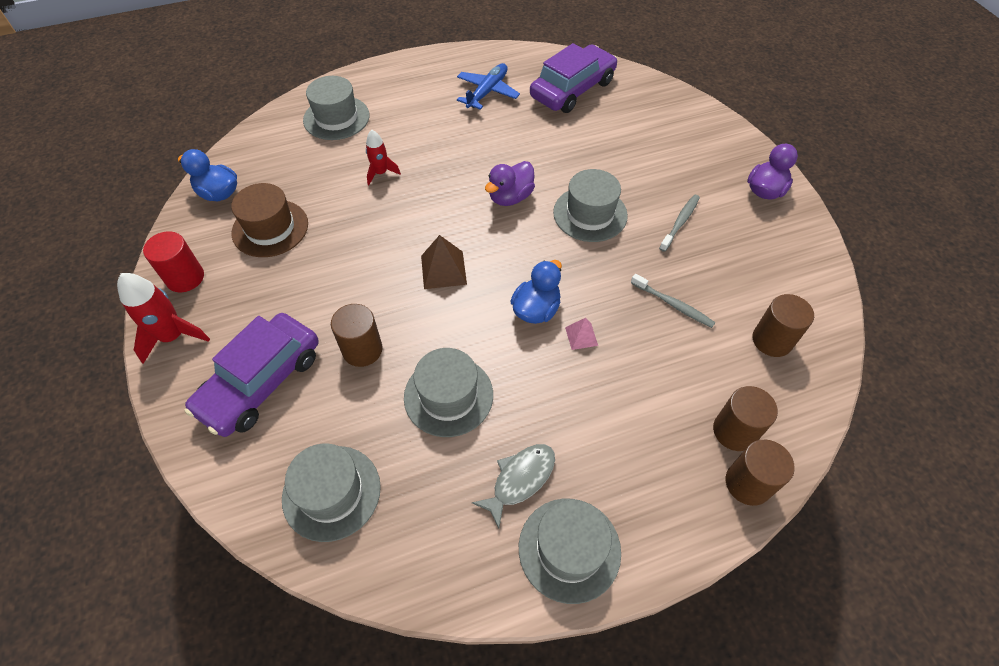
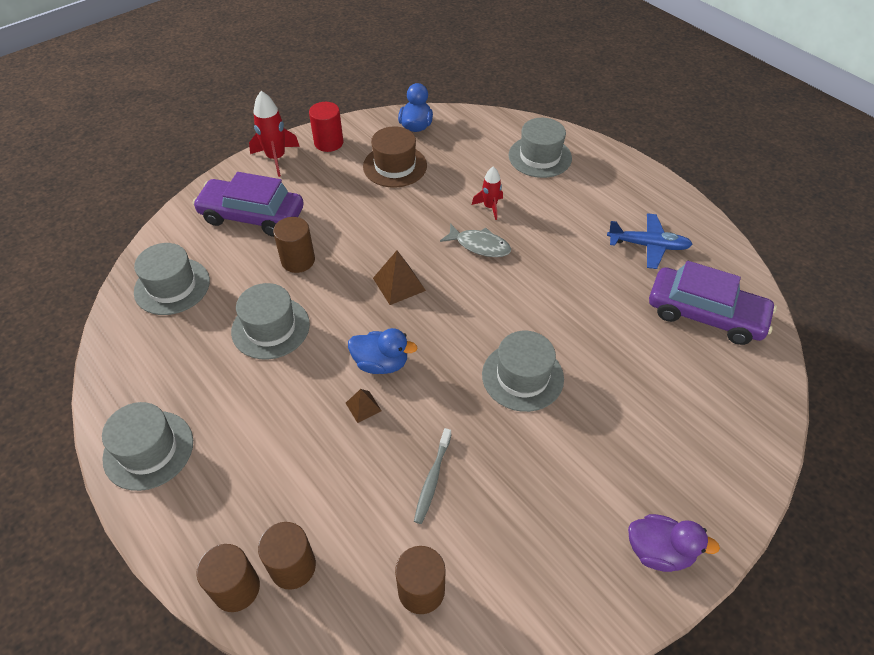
camera: 70 degrees right, 5 degrees down
grey fish [472,444,555,529] -> grey fish moved to [440,223,511,257]
purple duck [485,161,535,206] -> none
pink pyramid [565,318,598,350] -> brown pyramid [346,389,382,423]
grey toothbrush [659,195,700,252] -> none

